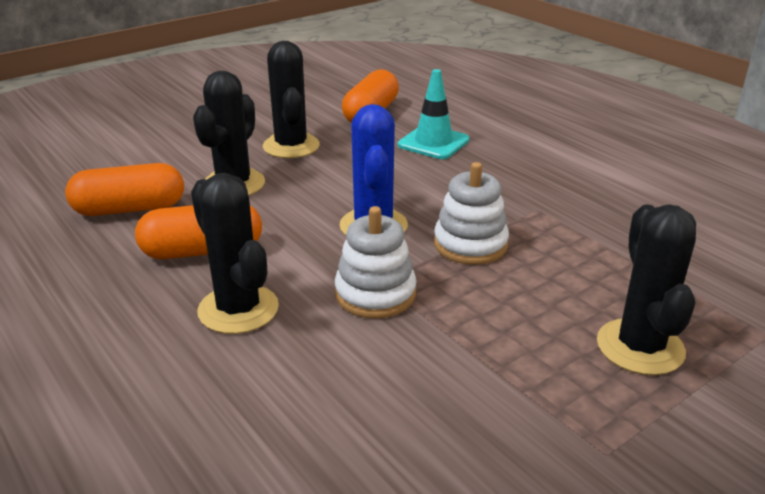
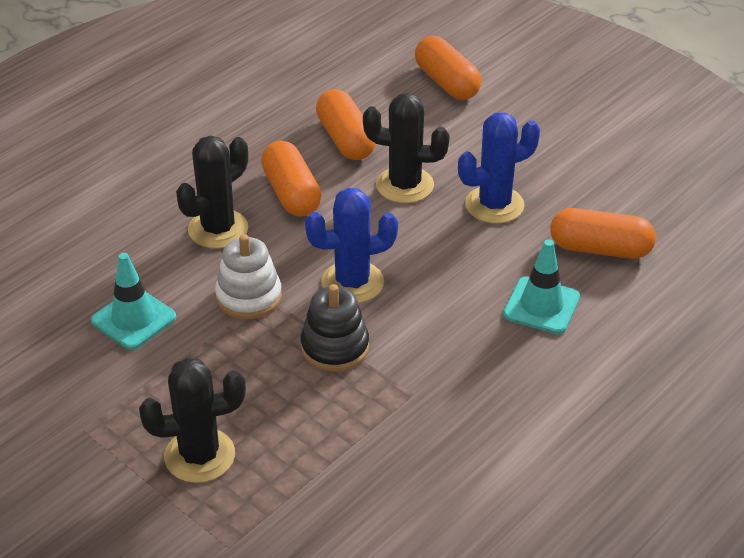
camera: 80 degrees right, 10 degrees up
black cactus [263,41,320,158] -> blue cactus [458,112,540,224]
white stacking toy [434,162,509,265] -> black stacking toy [301,284,369,372]
none -> turquoise traffic cone [91,253,176,350]
none -> orange capsule [415,36,482,100]

